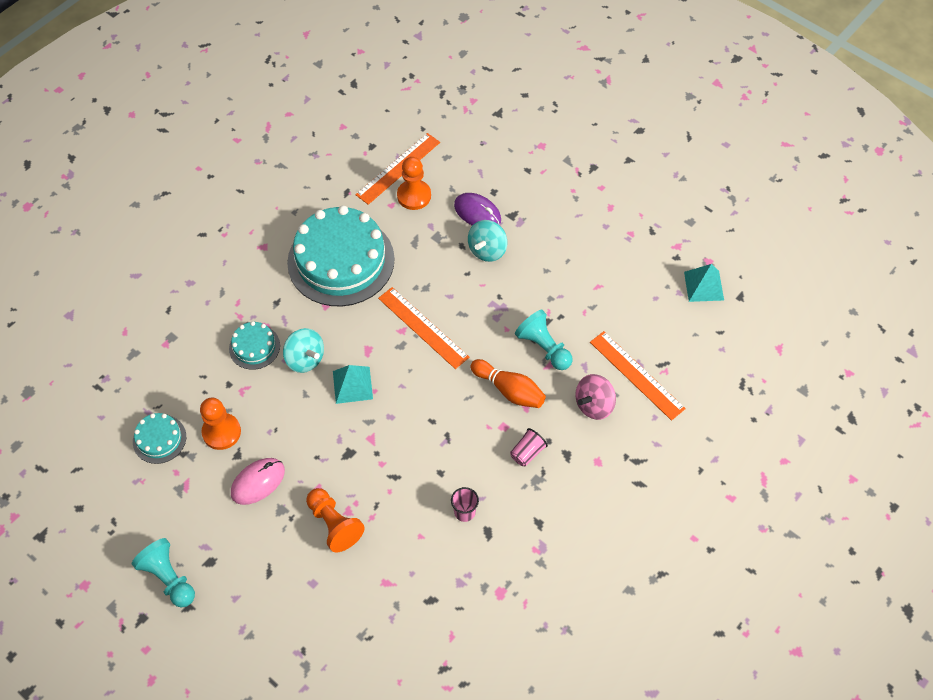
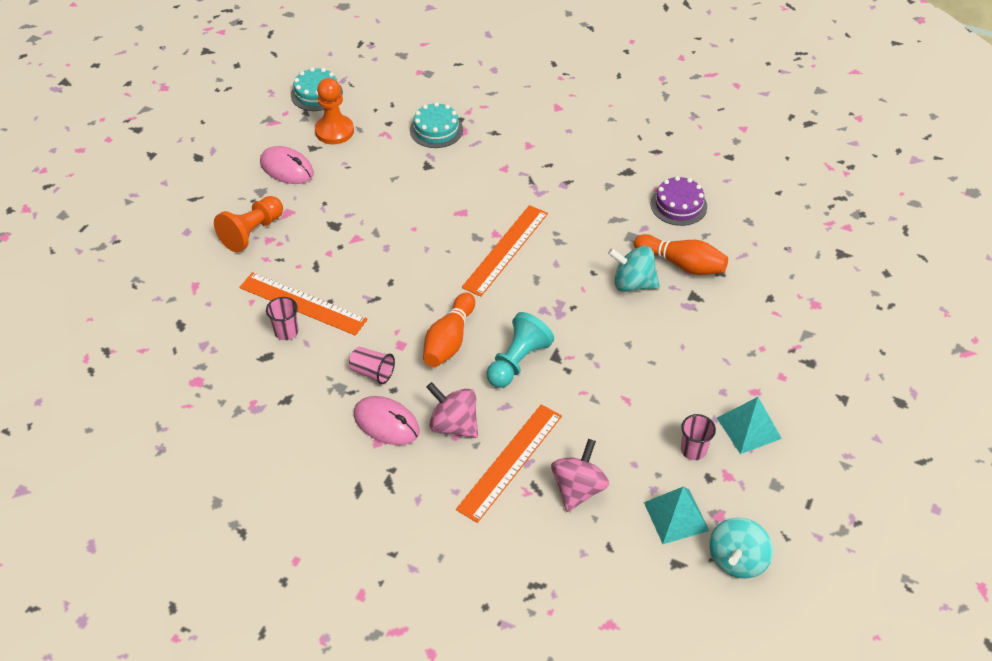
camera: 75 degrees right, 10 degrees down
turquoise pawn [132,538,195,607] -> none
turquoise spinning top [283,328,324,373] -> turquoise spinning top moved to [709,517,773,579]
turquoise cake [287,205,395,306] -> none
turquoise pyramid [333,365,373,404] -> turquoise pyramid moved to [717,397,782,454]
orange ruler [355,133,440,205] -> orange ruler moved to [239,272,368,336]
orange pawn [397,157,431,210] -> purple cake [650,176,707,226]
purple mouse [454,193,501,226] -> orange bowling pin [634,234,728,275]
none -> pink mouse [354,396,420,445]
none -> pink spinning top [551,439,609,512]
none -> pink cup [681,414,716,460]

